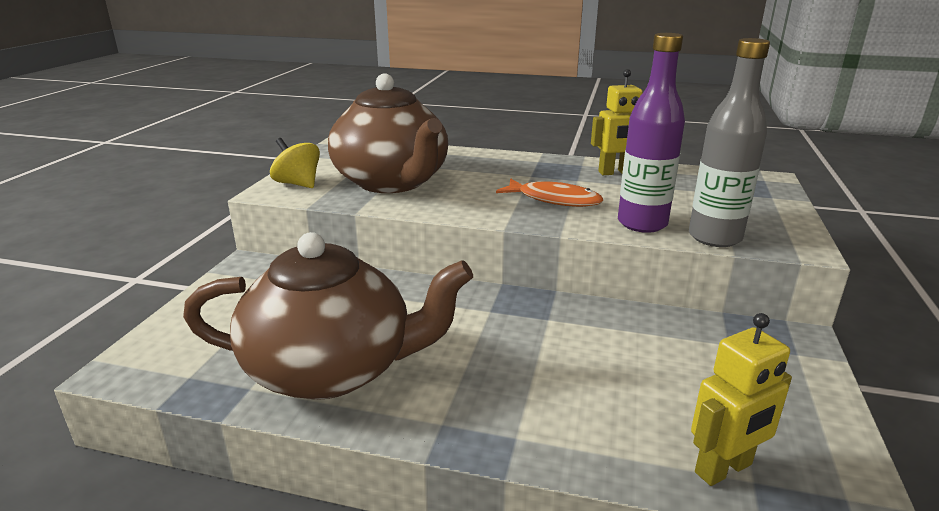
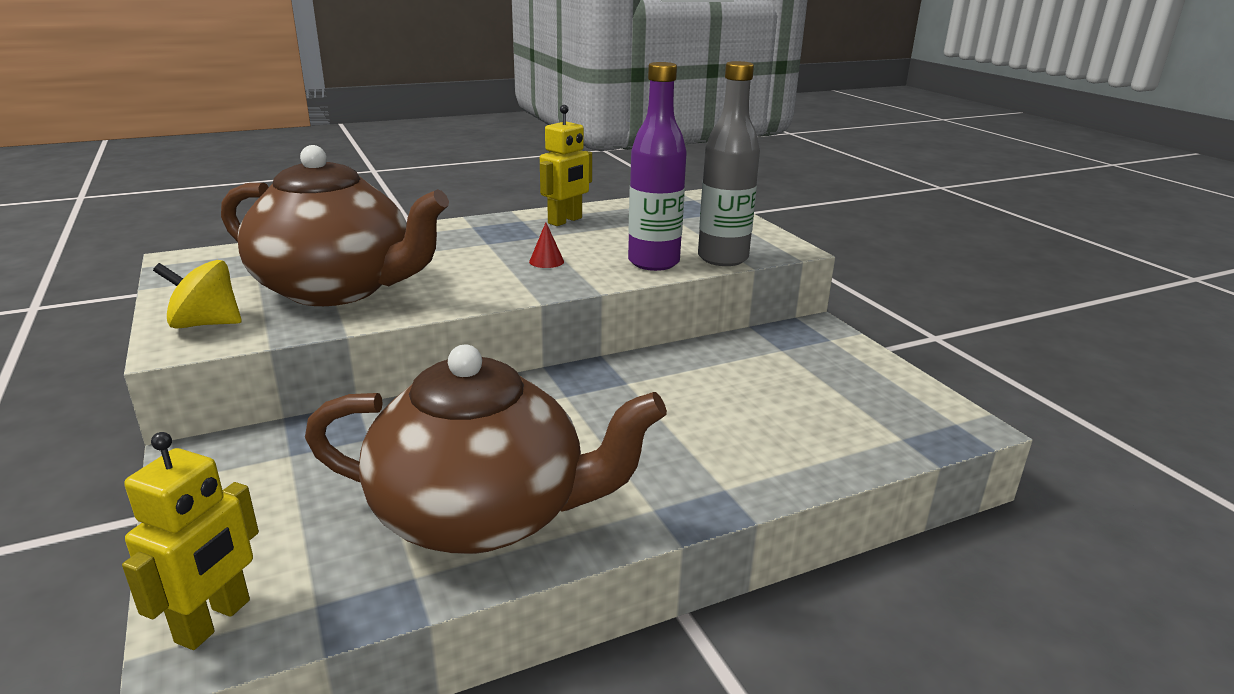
camera: 40 degrees left, 0 degrees up
brown teapot [183,232,473,400] -> brown teapot turned 45 degrees clockwise [305,345,667,554]
orange fish [496,178,603,207] -> red cone [529,222,564,268]
yellow robot [691,313,792,486] -> yellow robot moved to [122,432,259,650]

